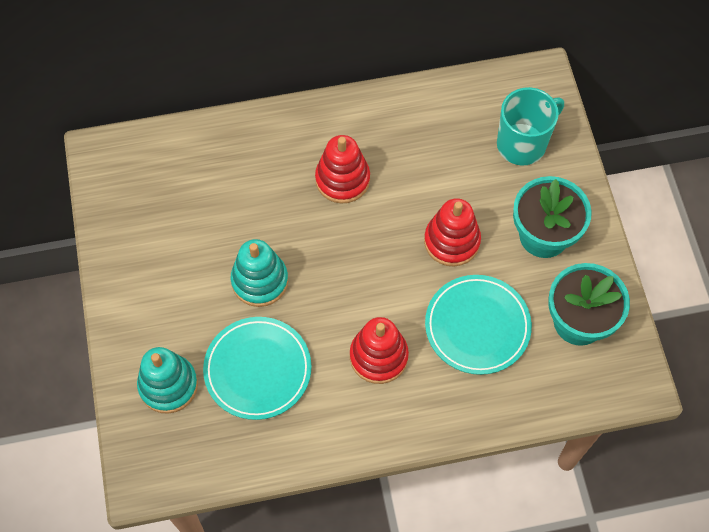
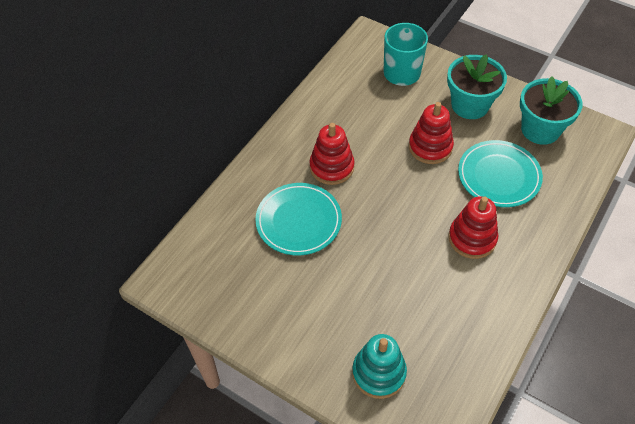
camera: 45 degrees left, 10 degrees down
turquoise plate [203,317,311,420] -> turquoise plate moved to [255,183,342,256]
turquoise stacking toy [231,239,288,307] -> none

